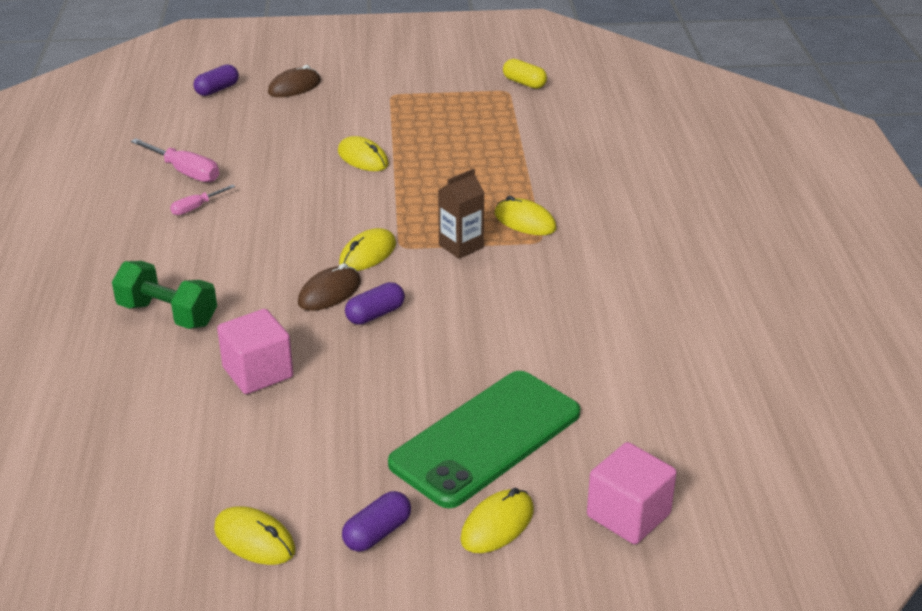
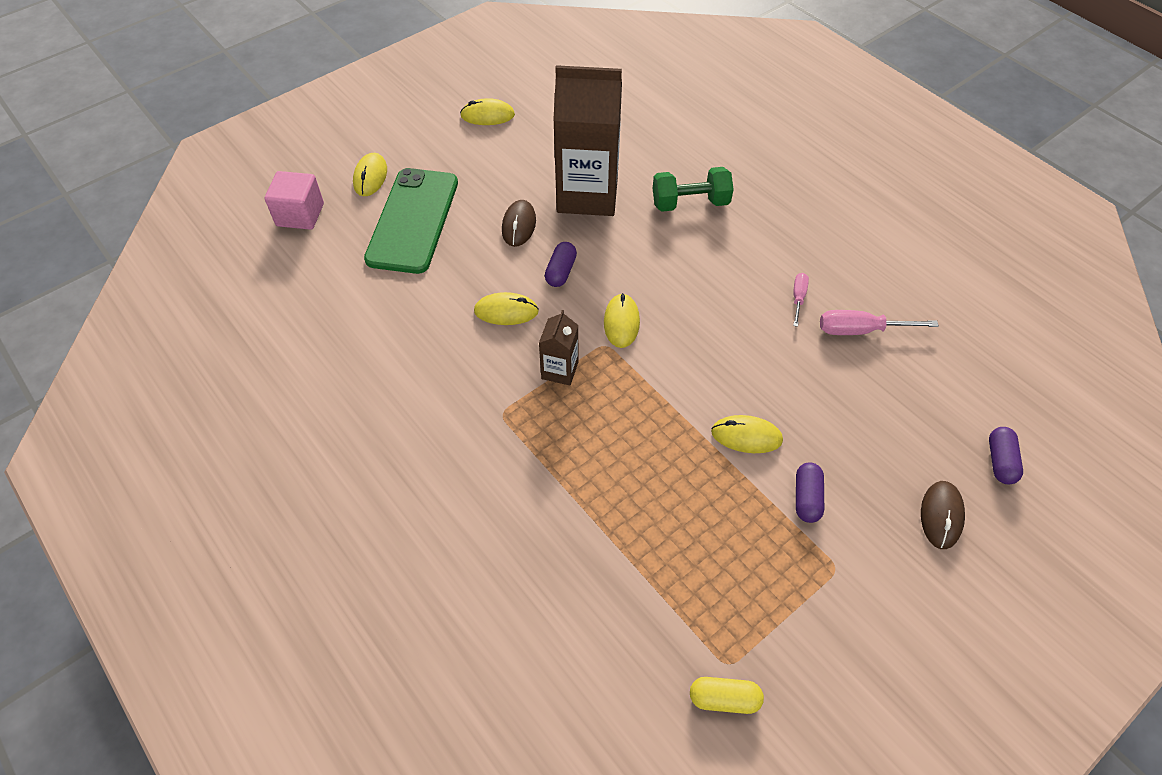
camera: 145 degrees right, 20 degrees up
pink cube [217,309,293,394] -> brown carton [553,65,622,216]
brown mouse [298,263,361,311] -> brown mouse moved to [502,200,536,247]
purple capsule [342,491,411,552] -> purple capsule moved to [796,463,824,523]
yellow mouse [494,196,557,235] -> yellow mouse moved to [474,292,539,325]

